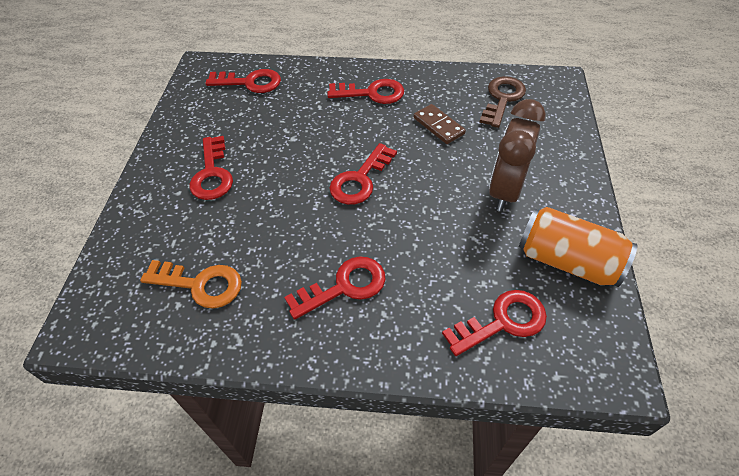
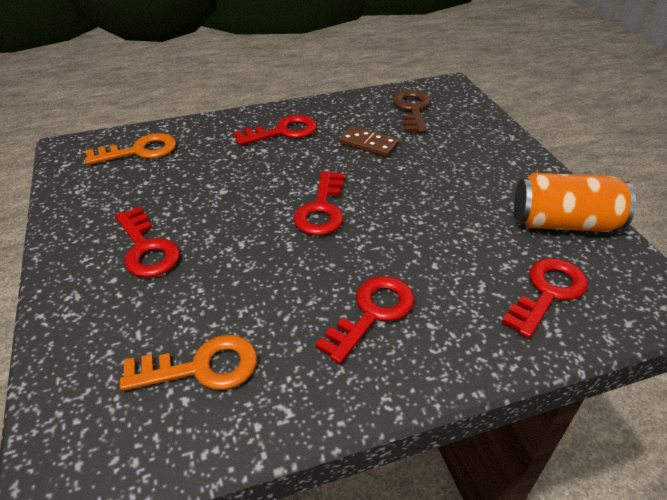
camera: 25 degrees left, 10 degrees down
red key [205,69,281,93] -> orange key [85,133,176,165]
brown clock [489,99,546,212] -> none

